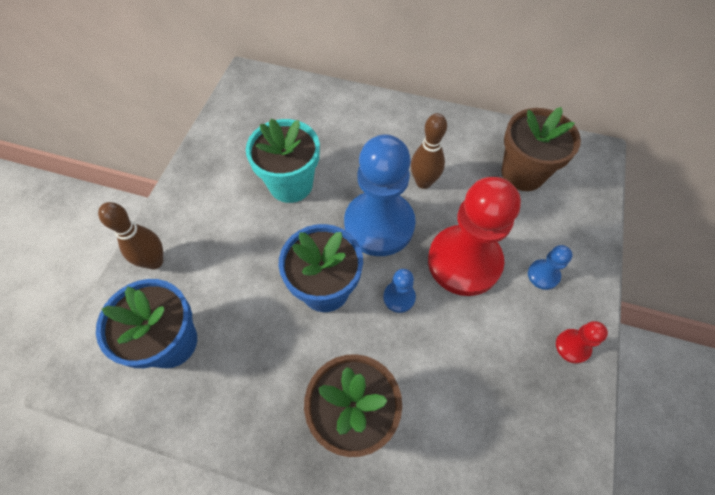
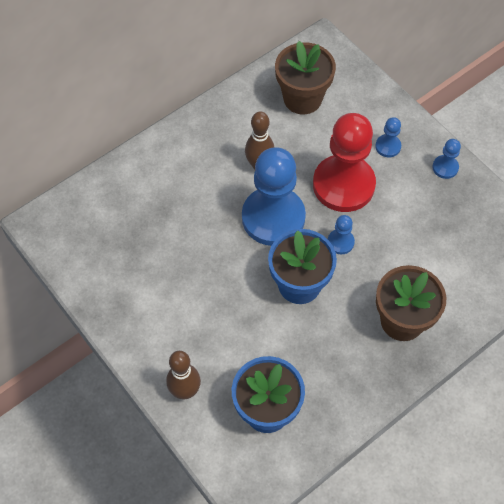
camera: 55 degrees left, 0 degrees up
turquoise flower pot [246,119,320,203] -> none
red pawn [556,321,608,364] -> blue pawn [432,139,461,179]

